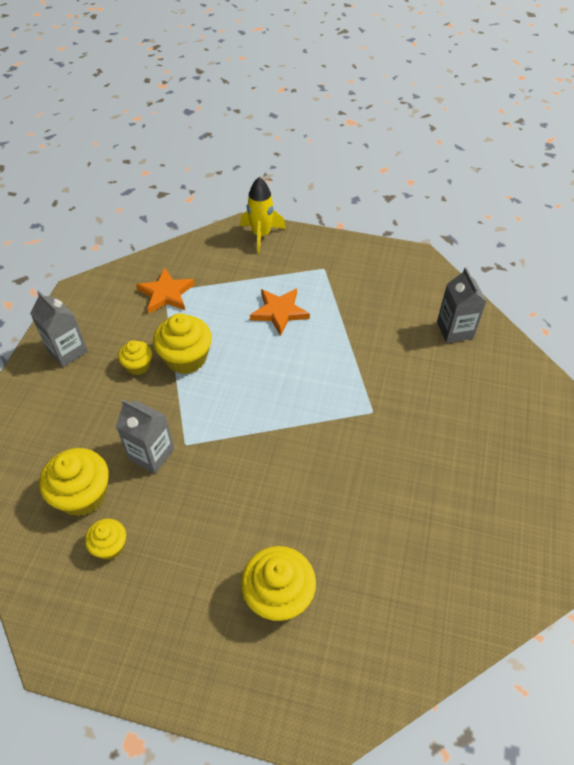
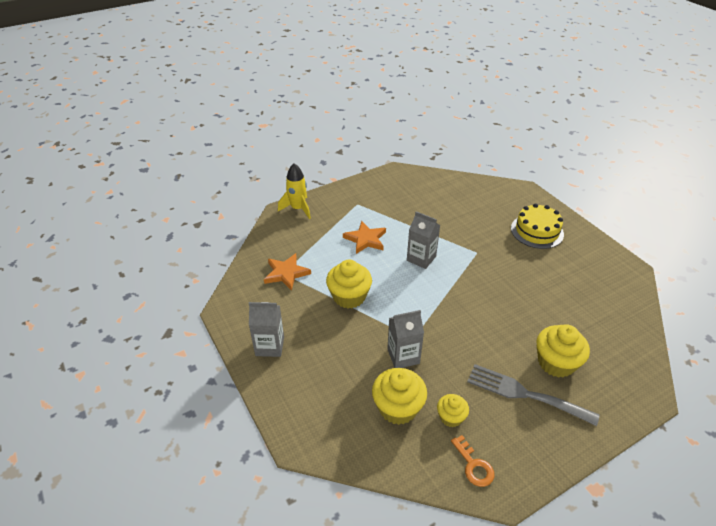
camera: 45 degrees left, 10 degrees down
yellow cupcake [118,340,152,375] -> none
grey carton [437,267,487,343] -> grey carton moved to [407,211,440,269]
none -> orange key [451,435,494,487]
none -> grey fork [467,364,599,426]
none -> yellow cake [511,203,564,249]

